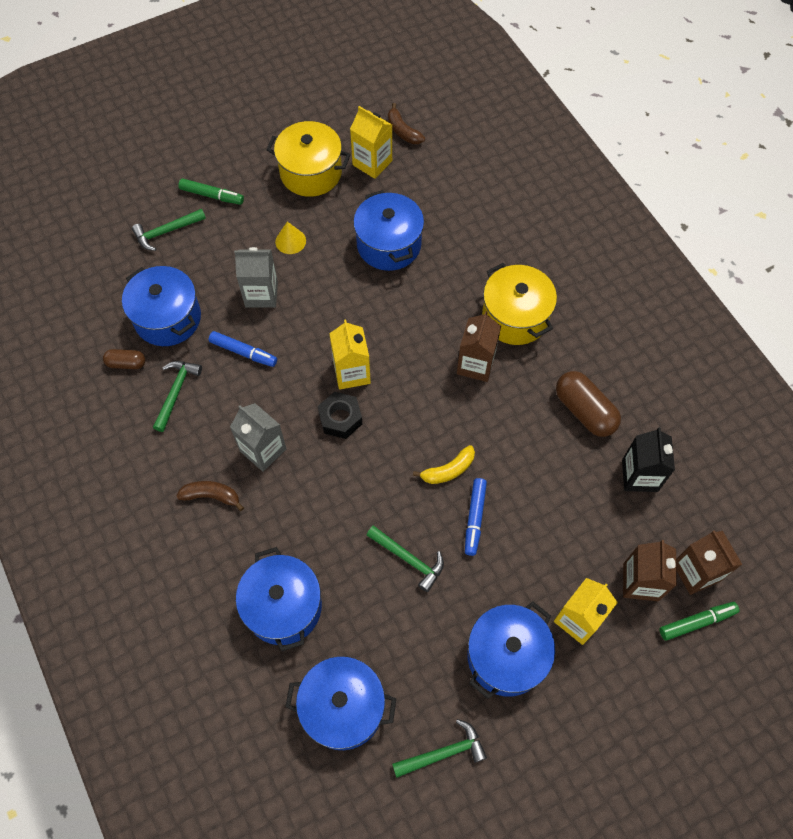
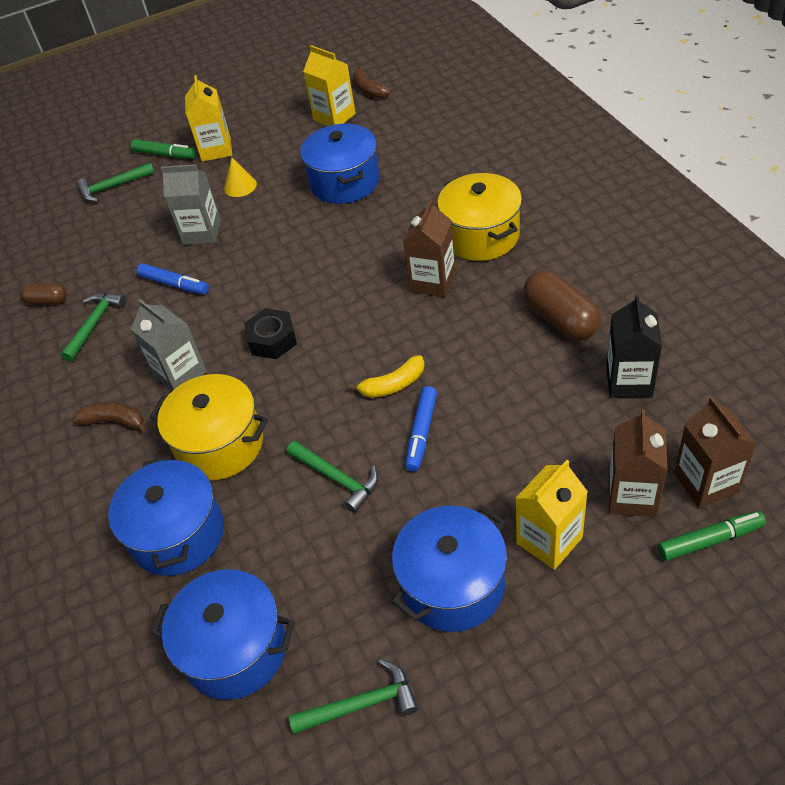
camera: 10 degrees right, 15 degrees down
blue pot [122,266,201,346] -> none
yellow pot [266,121,351,197] -> yellow pot moved to [150,374,268,480]
yellow carton [329,320,371,390] -> yellow carton moved to [185,75,232,162]

